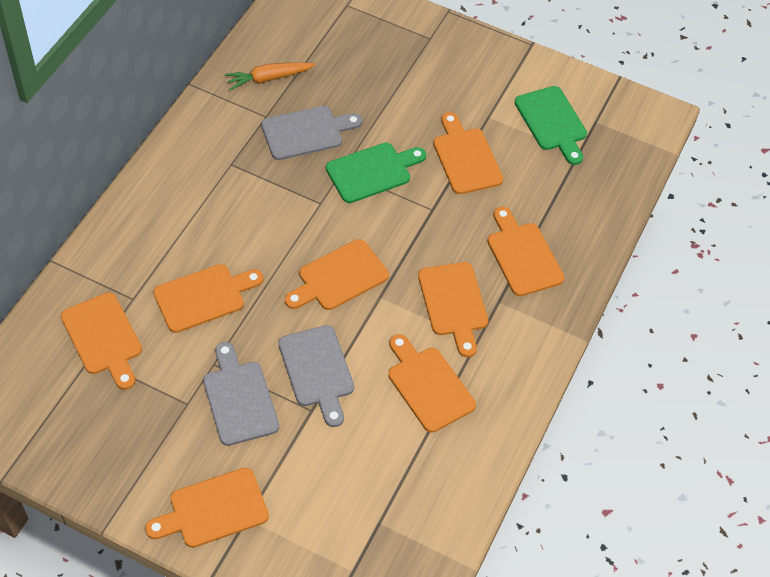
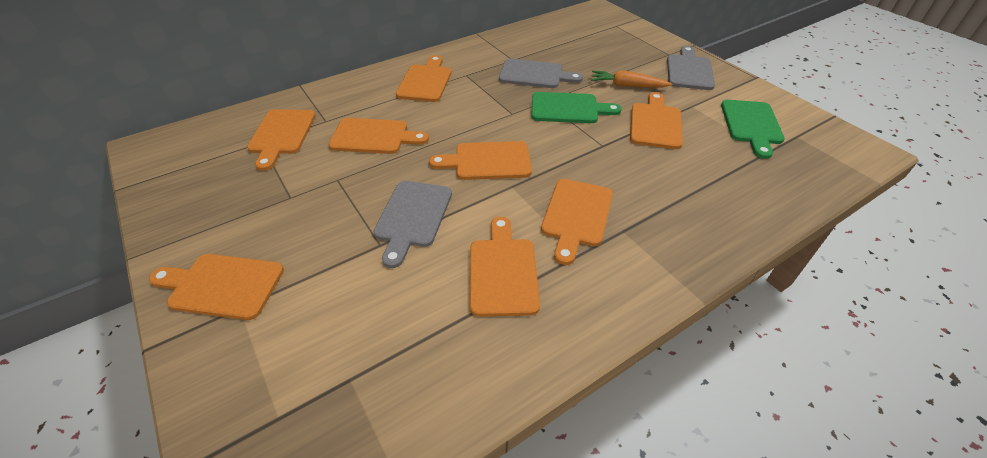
camera: 35 degrees right, 10 degrees down
grey cutting board [203,342,279,446] -> grey cutting board moved to [667,46,715,90]
orange carrot [225,62,315,90] -> orange carrot moved to [591,70,672,87]
orange cutting board [487,207,564,296] -> orange cutting board moved to [396,55,451,102]

